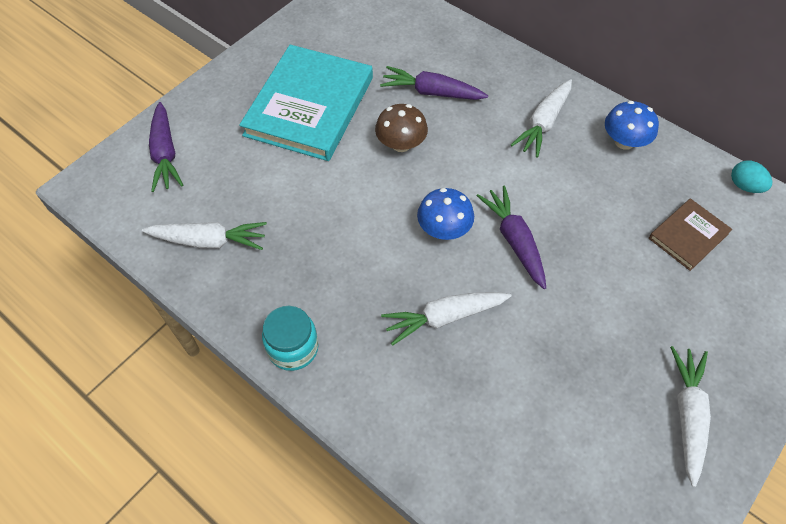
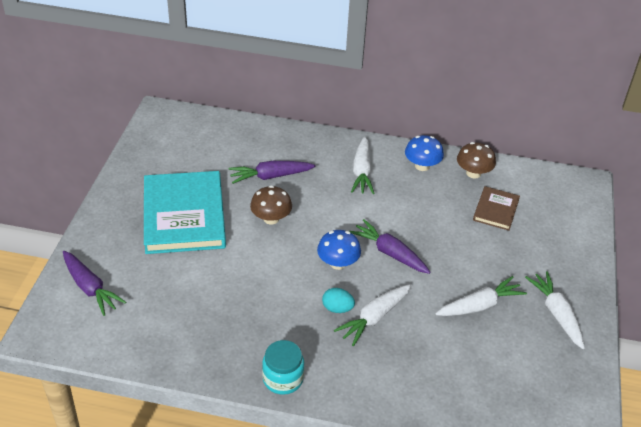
camera: 30 degrees left, 15 degrees down
white carrot [142,222,267,250] -> white carrot moved to [435,276,527,316]
turquoise egg [731,160,772,193] -> turquoise egg moved to [322,288,355,313]
none -> brown mushroom [457,142,496,179]

